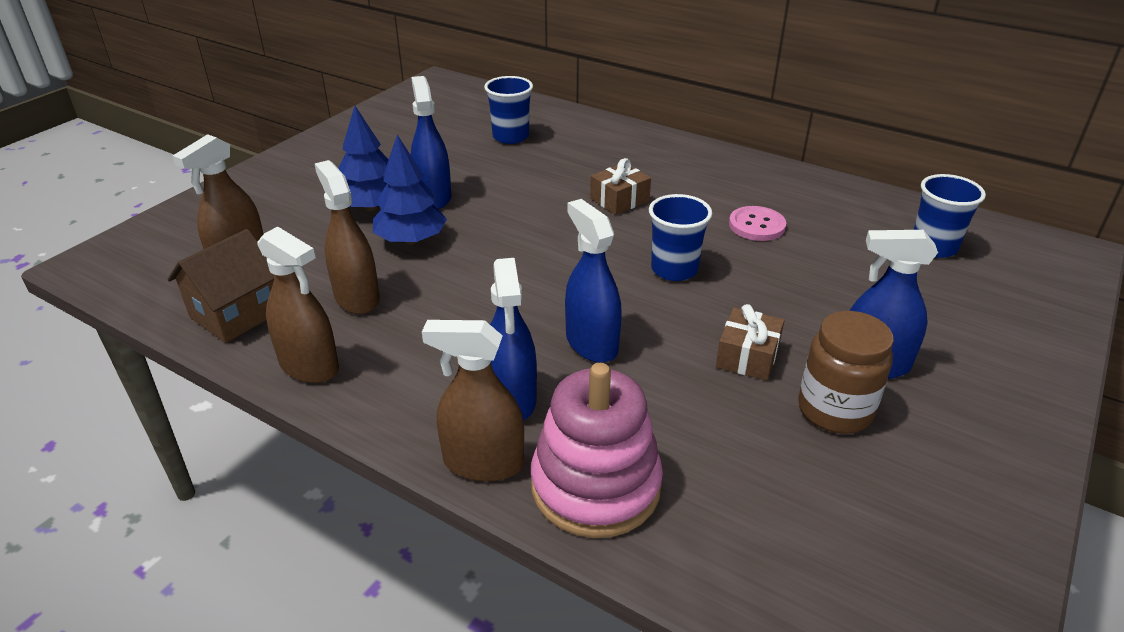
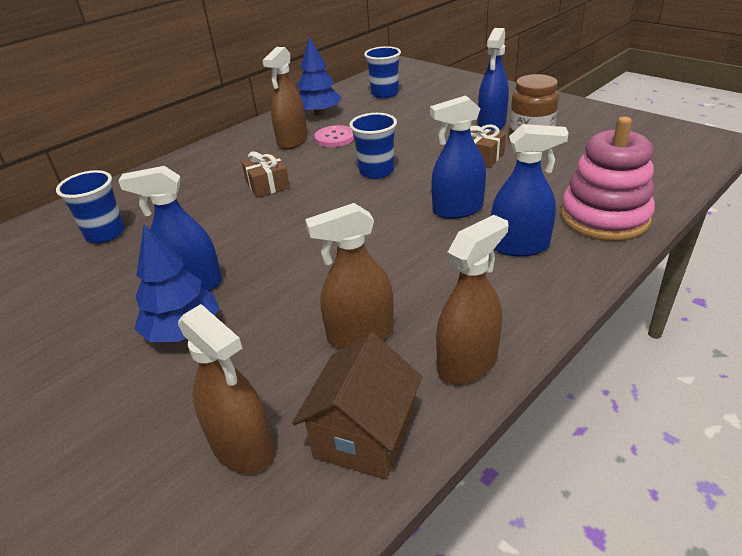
camera: 75 degrees left, 0 degrees up
brown house [168,229,274,343] -> brown house turned 60 degrees clockwise [292,333,422,479]
blue tree [373,135,447,245] -> blue tree moved to [297,36,342,116]
brown spray bottle [422,320,524,482] -> brown spray bottle moved to [262,47,308,150]

